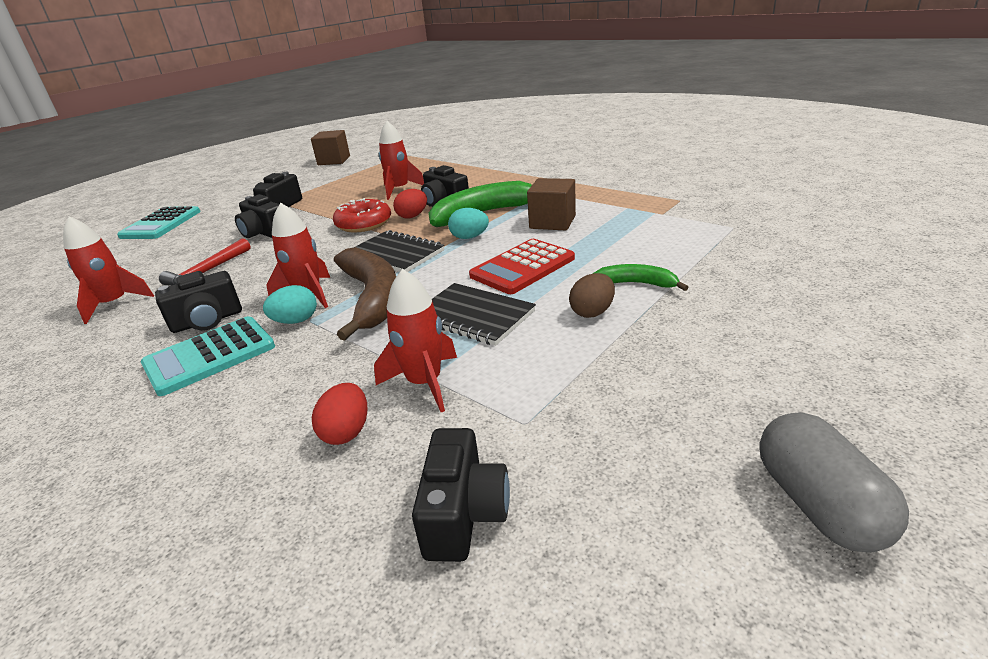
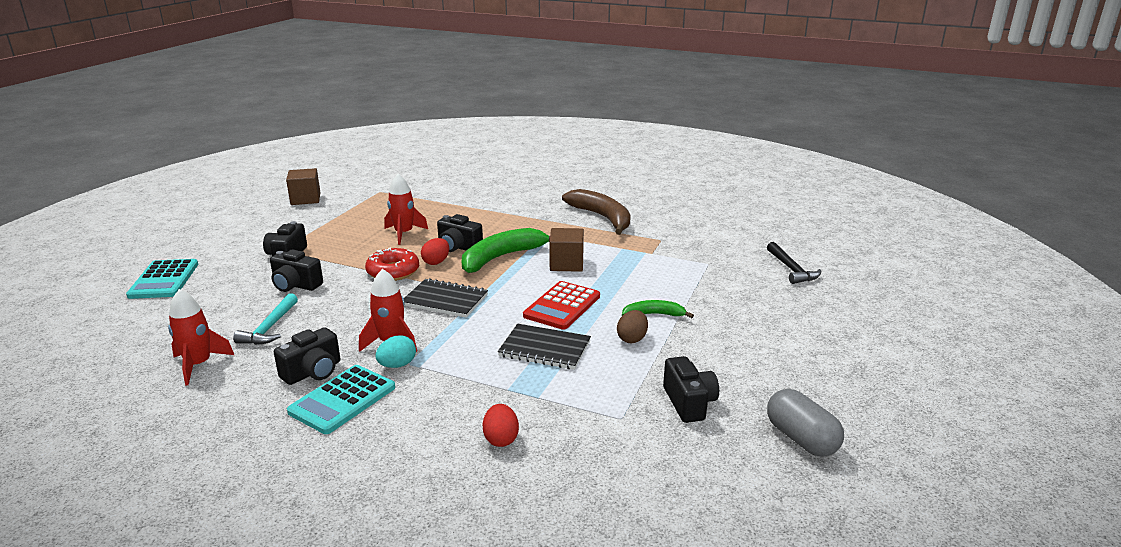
camera: 20 degrees left, 5 degrees down
red hammer [159,238,251,286] -> turquoise hammer [233,293,298,345]
brown banana [334,247,396,341] -> brown banana moved to [562,189,631,235]
red rocket [374,269,457,412] -> none
black camera [412,428,510,562] -> black camera moved to [663,356,719,423]
turquoise egg [448,208,489,239] -> none
none -> black hammer [767,242,821,284]

